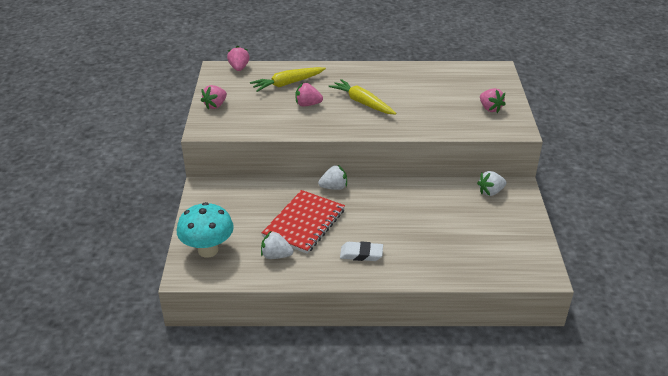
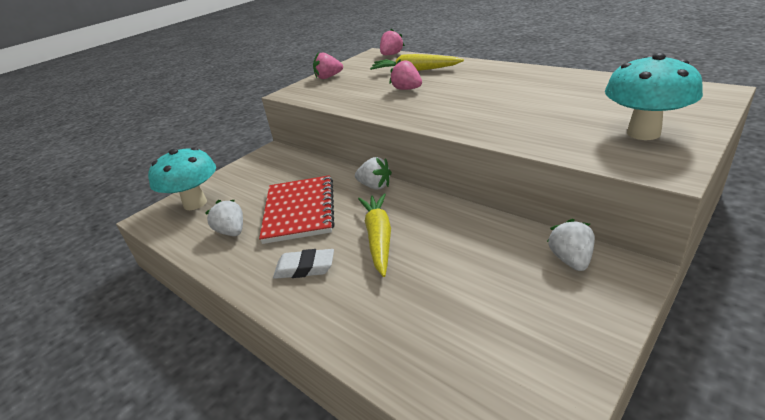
camera: 45 degrees right, 5 degrees down
red notebook [262,190,345,254] -> red notebook turned 75 degrees counterclockwise [259,175,335,244]
yellow carrot [329,79,396,115] -> yellow carrot moved to [358,193,391,277]
white eraser [340,241,383,261] -> white eraser turned 45 degrees counterclockwise [273,249,334,279]
white strawberry [477,171,506,196] -> white strawberry turned 75 degrees clockwise [547,219,595,271]
pink strawberry [480,88,506,113] -> turquoise mushroom [605,53,703,140]

